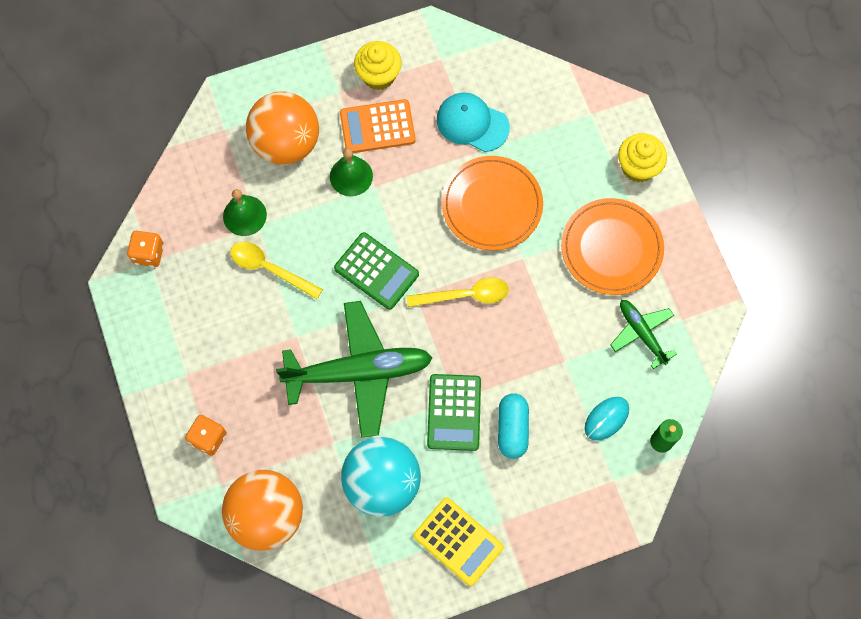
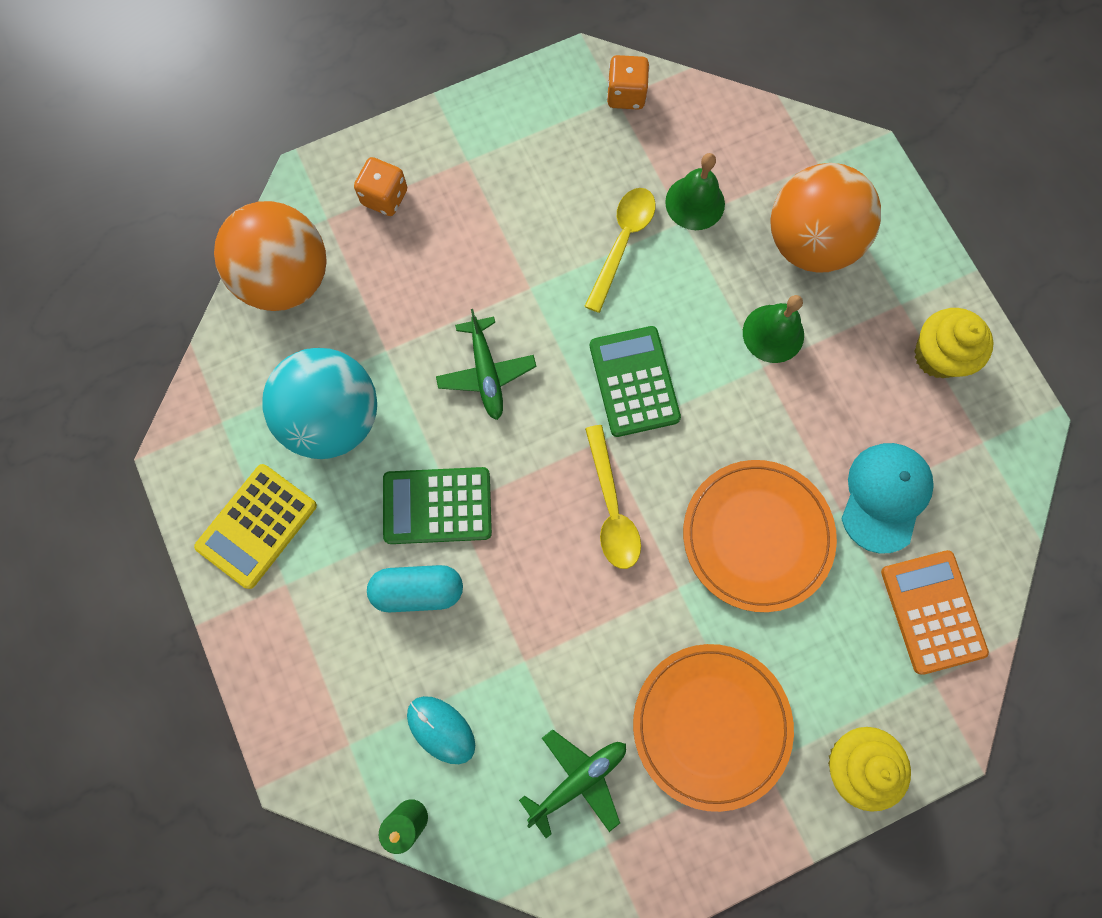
camera: 85 degrees right, 5 degrees up
green plane [276,301,433,438] -> green plane [436,309,536,420], size x0.52
green calculator [334,232,419,310] -> green calculator turned 135 degrees clockwise [590,326,681,437]
orange calculator [340,99,416,153] -> orange calculator moved to [881,550,989,675]

